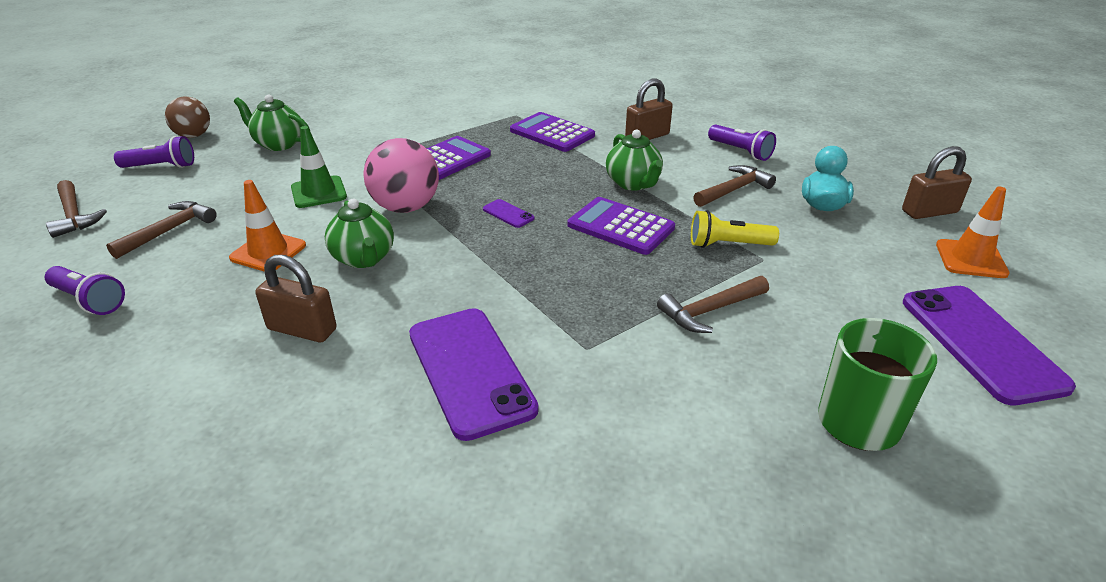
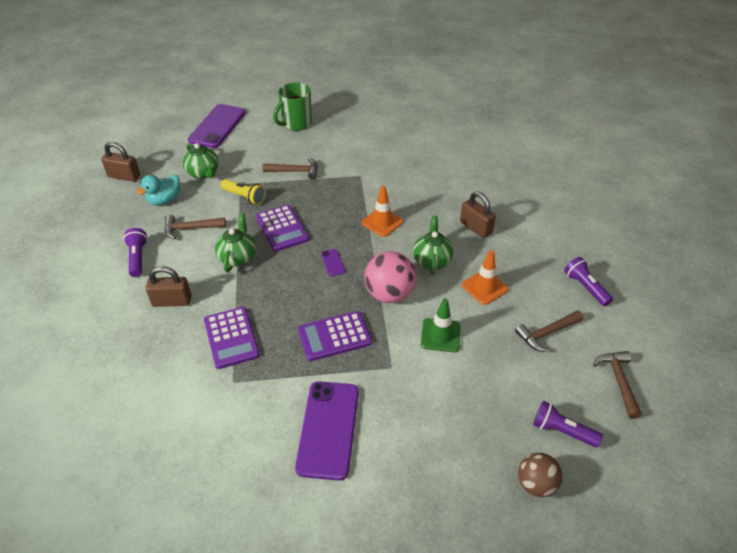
camera: 150 degrees left, 10 degrees up
green teapot [234,95,310,151] -> green teapot moved to [183,143,219,179]
purple phone [409,308,539,441] -> purple phone moved to [295,381,359,481]
orange traffic cone [936,187,1010,278] -> orange traffic cone moved to [361,186,403,237]

